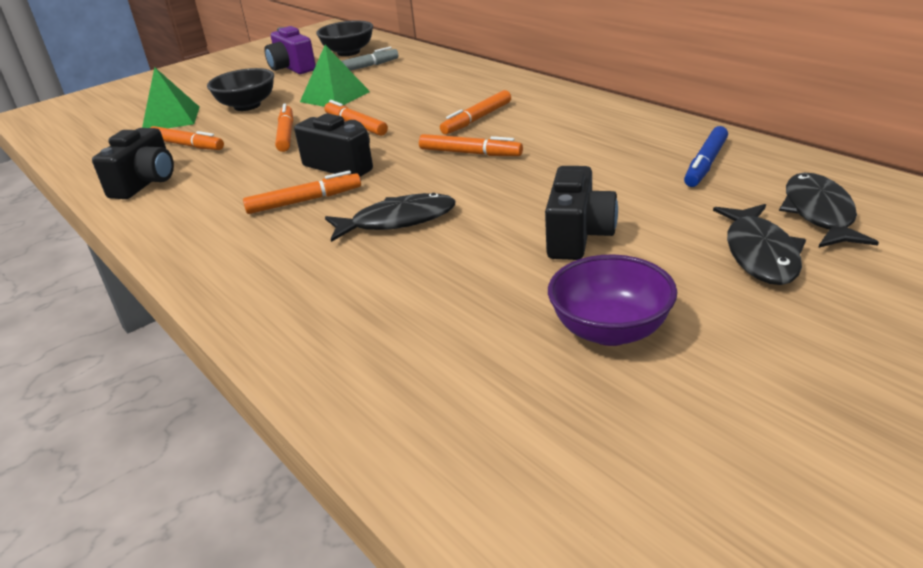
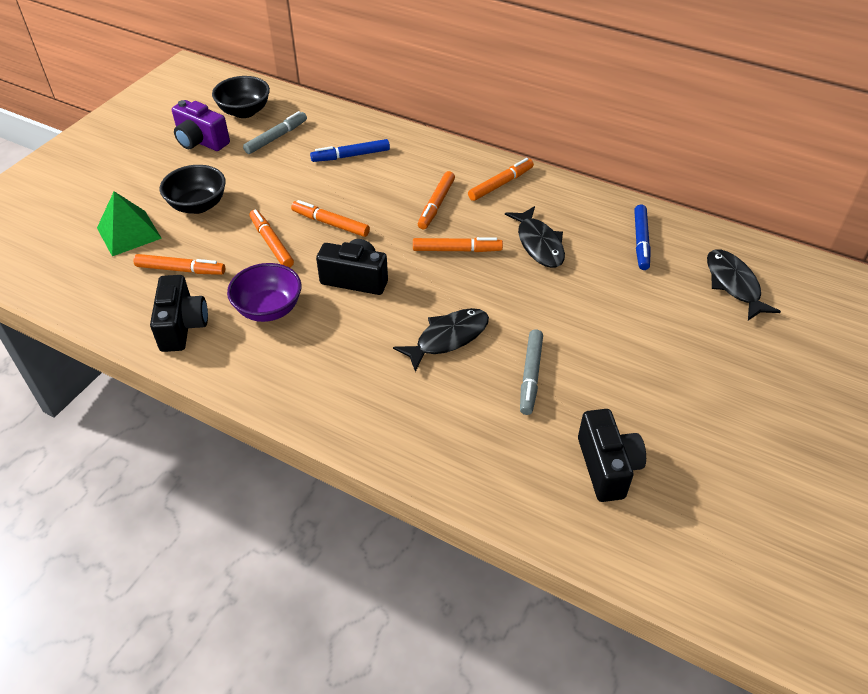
camera: 25 degrees left, 15 degrees up
orange marker [243,171,361,214] -> orange marker moved to [468,158,534,201]
green pyramid [300,45,370,107] -> none
black camera [545,166,618,260] -> black camera moved to [578,409,646,502]
purple bowl [548,254,677,346] -> purple bowl moved to [227,263,302,322]
black fish [713,204,806,285] -> black fish moved to [505,206,565,268]
none -> blue marker [310,139,390,162]
none -> grey marker [520,329,543,415]

